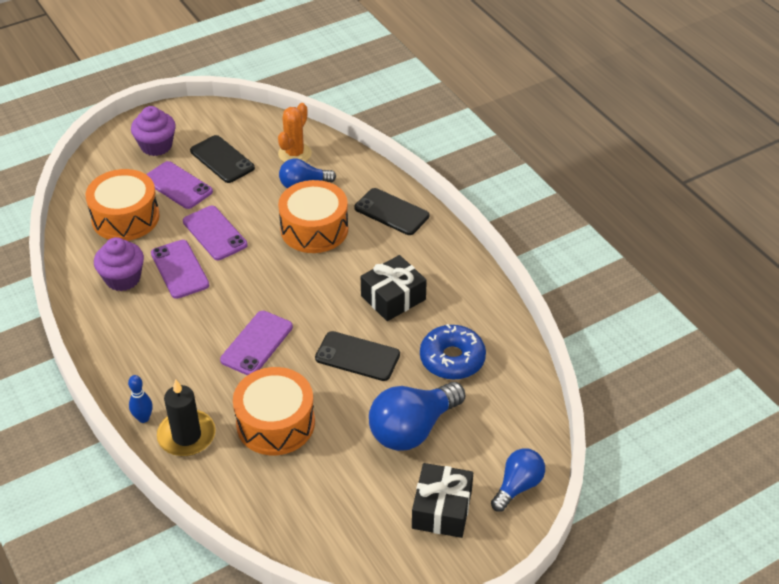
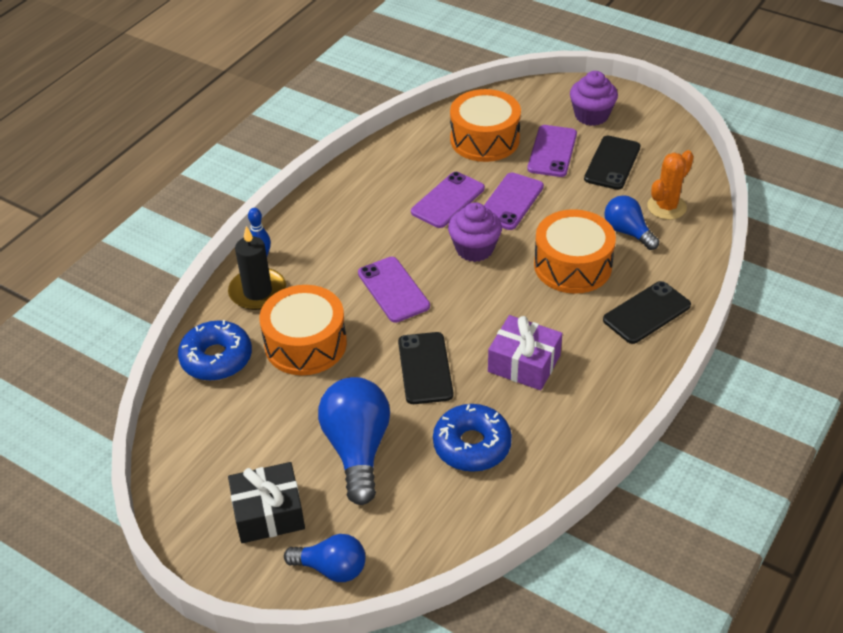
camera: 65 degrees right, 0 degrees up
purple cupcake [94,237,144,291] -> purple cupcake moved to [448,202,502,262]
purple phone [220,311,293,375] -> purple phone turned 60 degrees clockwise [358,257,430,323]
orange cactus [278,103,312,162] -> orange cactus turned 45 degrees counterclockwise [647,150,694,220]
black phone [355,188,429,235] -> black phone turned 45 degrees clockwise [603,281,691,344]
black gift [361,255,427,321] -> purple gift [488,315,563,390]
blue light bulb [369,382,465,451] -> blue light bulb turned 60 degrees clockwise [318,377,390,505]
none -> blue donut [178,320,252,381]

